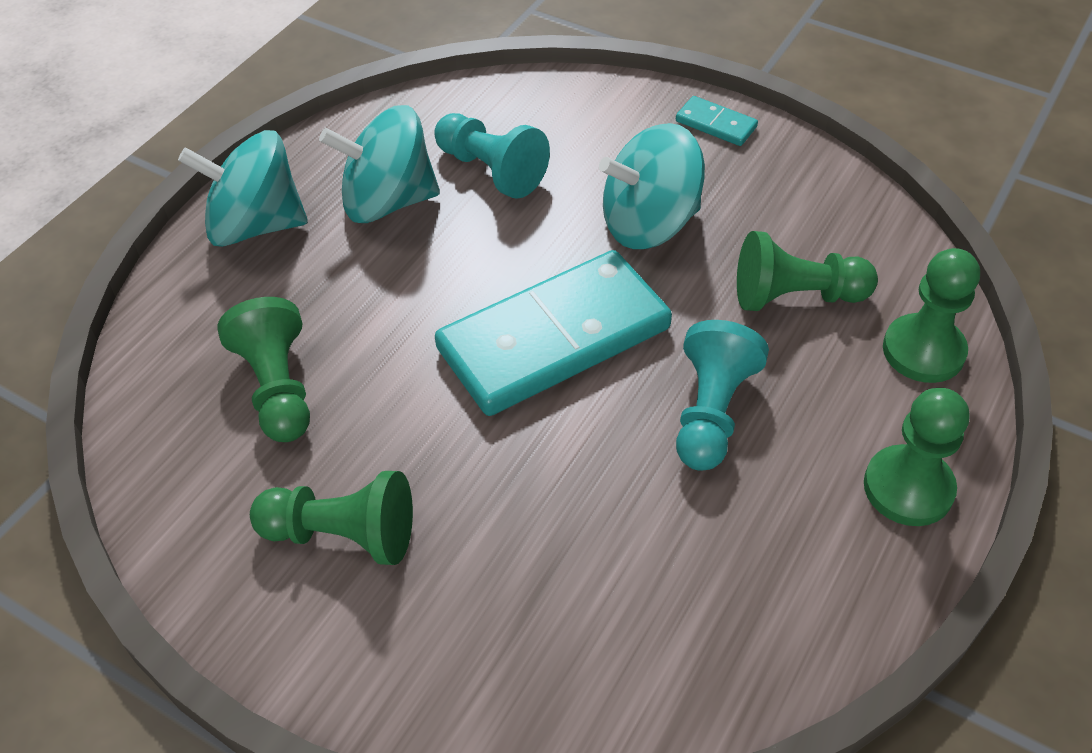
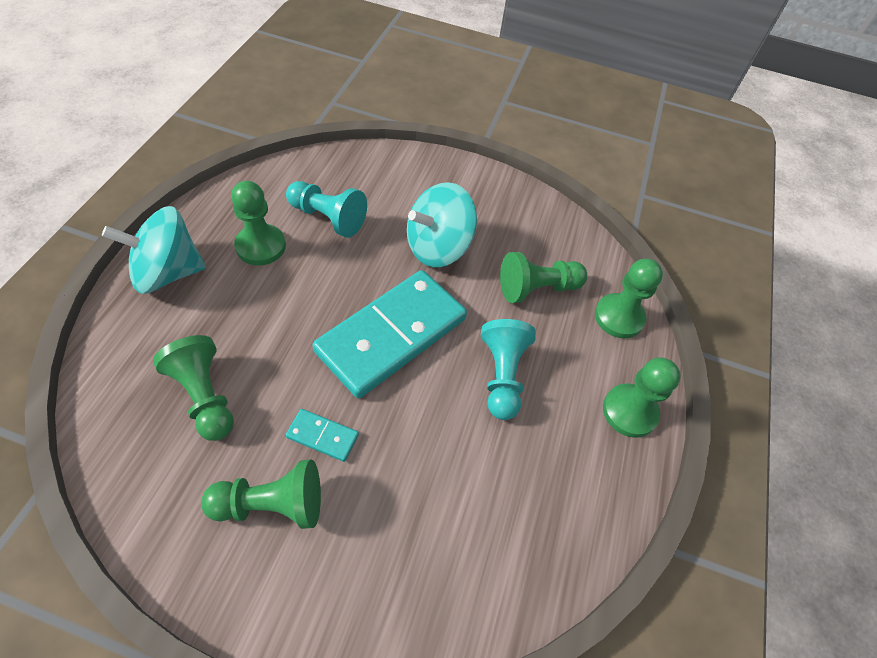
camera: 20 degrees left, 5 degrees up
turquoise spinning top [319,105,440,223] -> green pawn [231,181,286,266]
turquoise domino [676,96,758,146] -> turquoise domino moved to [286,409,359,462]

